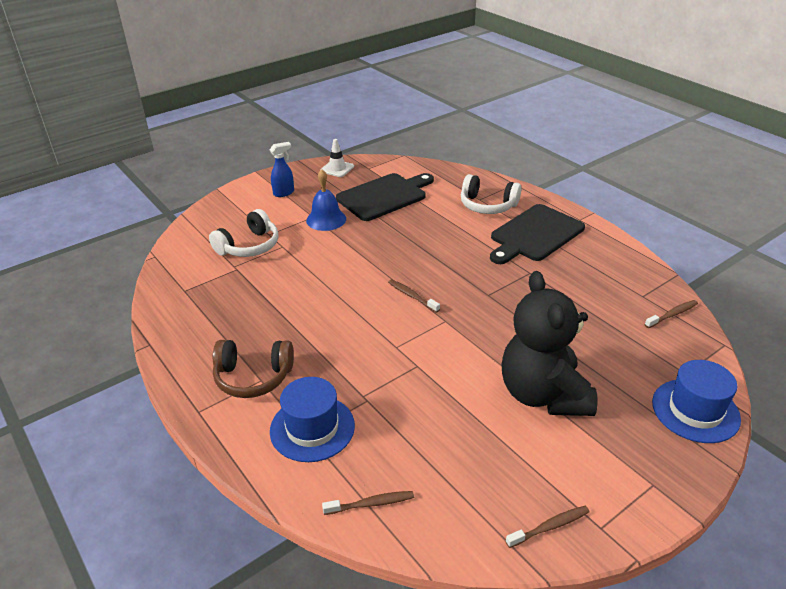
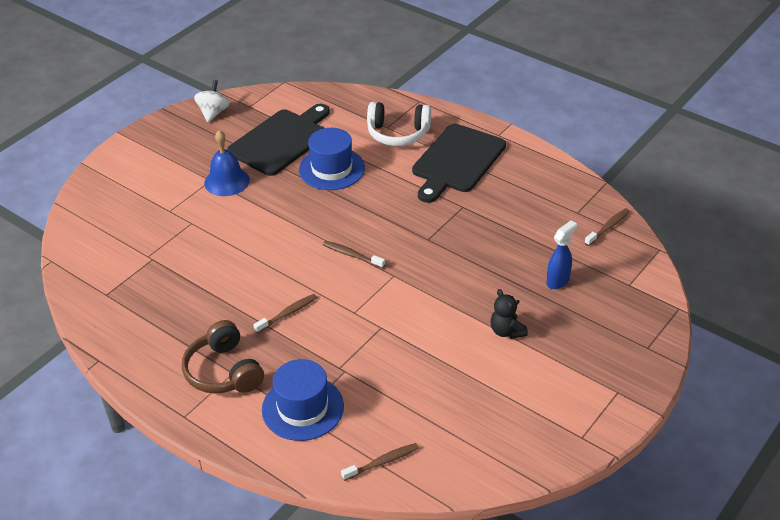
camera: 15 degrees left, 5 degrees up
white headphones [209,209,278,257] -> none
brown headphones [213,340,294,398] -> brown headphones turned 75 degrees clockwise [182,320,264,394]
blue spray bottle [270,142,294,197] -> blue spray bottle moved to [546,220,577,289]
white traffic cone [320,139,354,177] -> white spinning top [194,80,230,122]
black teddy bear [501,271,598,416] -> black teddy bear [490,289,528,339], size x0.41
brown toothbrush [506,506,590,548] -> brown toothbrush moved to [254,294,317,333]
blue hat [652,360,741,443] -> blue hat moved to [299,128,365,190]

